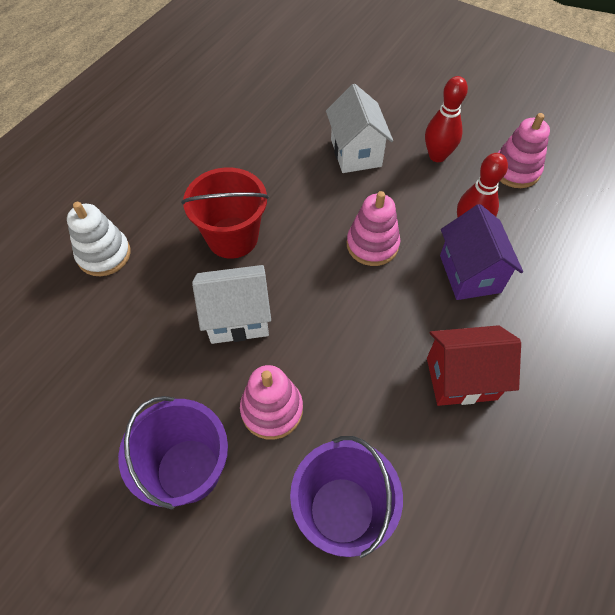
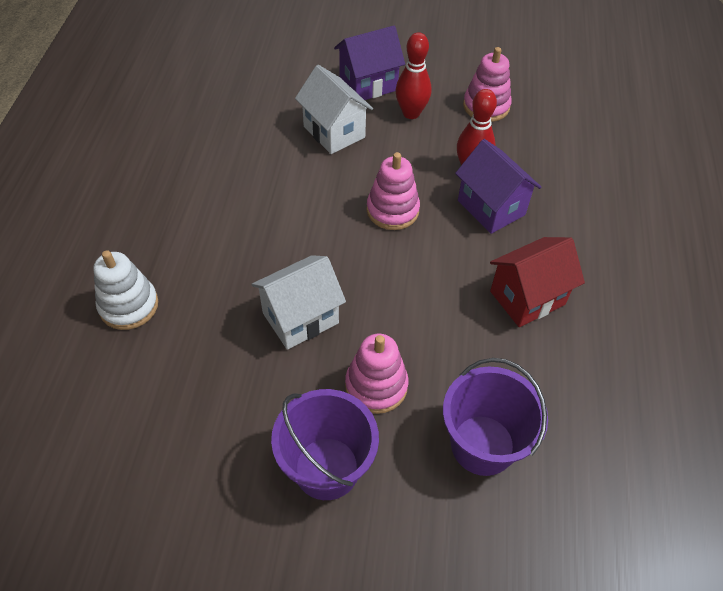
camera: 25 degrees left, 5 degrees down
red bucket [181,167,269,259] -> none
none -> purple house [334,26,405,100]

